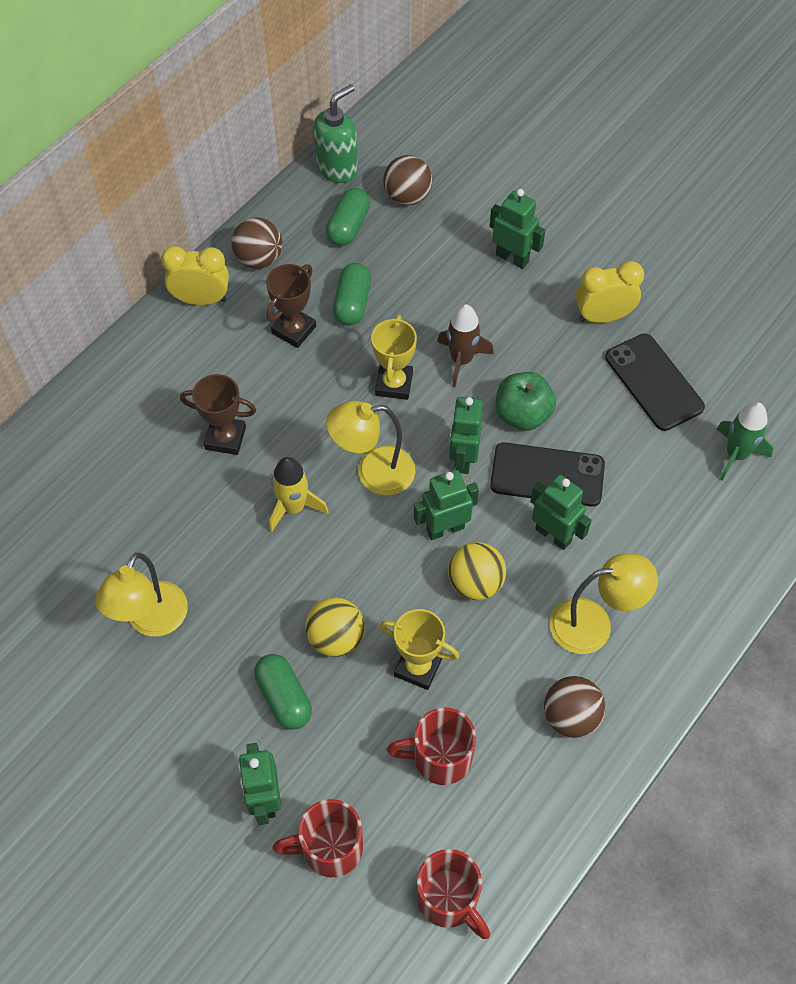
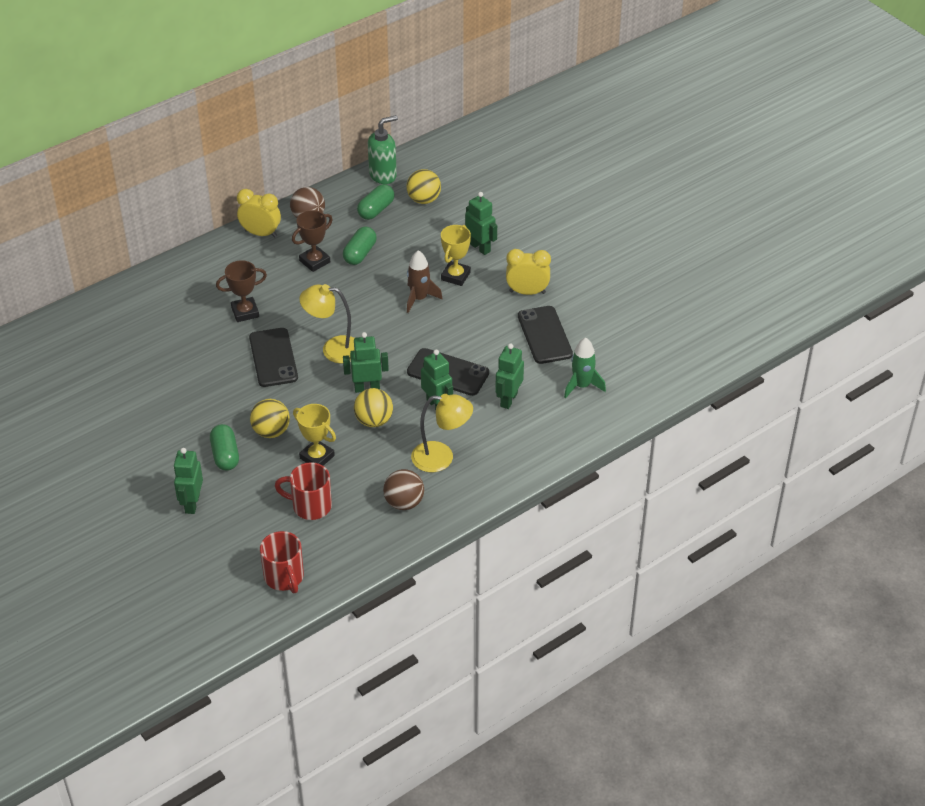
camera: 15 degrees right, 15 degrees down
yellow lamp [95,553,188,637] -> none
brown trophy [180,374,256,455] -> brown trophy turned 45 degrees counterclockwise [216,260,267,322]
yellow rocket [269,457,329,533] -> black phone [249,328,298,387]
red mug [272,799,363,877] -> none
yellow trophy [371,315,417,400] -> yellow trophy moved to [441,225,471,286]
brown ball [383,155,432,205] -> yellow ball [407,169,441,204]
green robot [449,397,483,474] -> green robot moved to [495,344,524,409]
green apple [496,372,556,431] -> none

